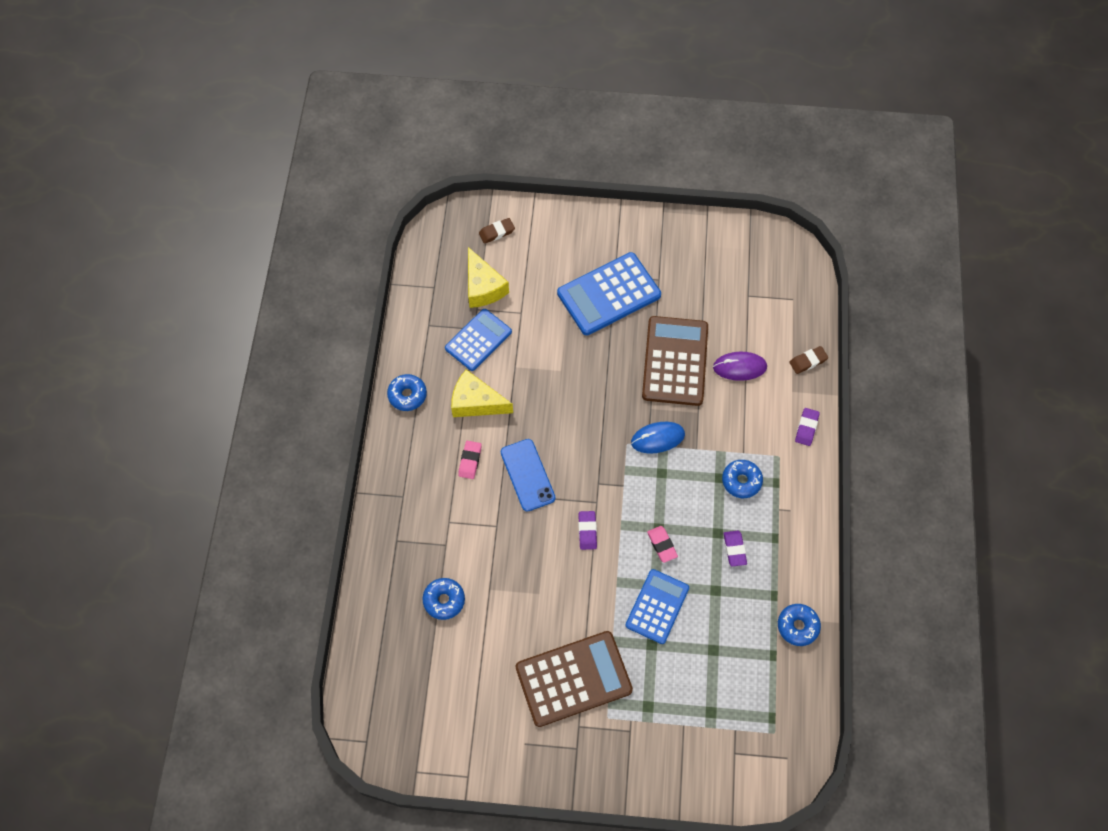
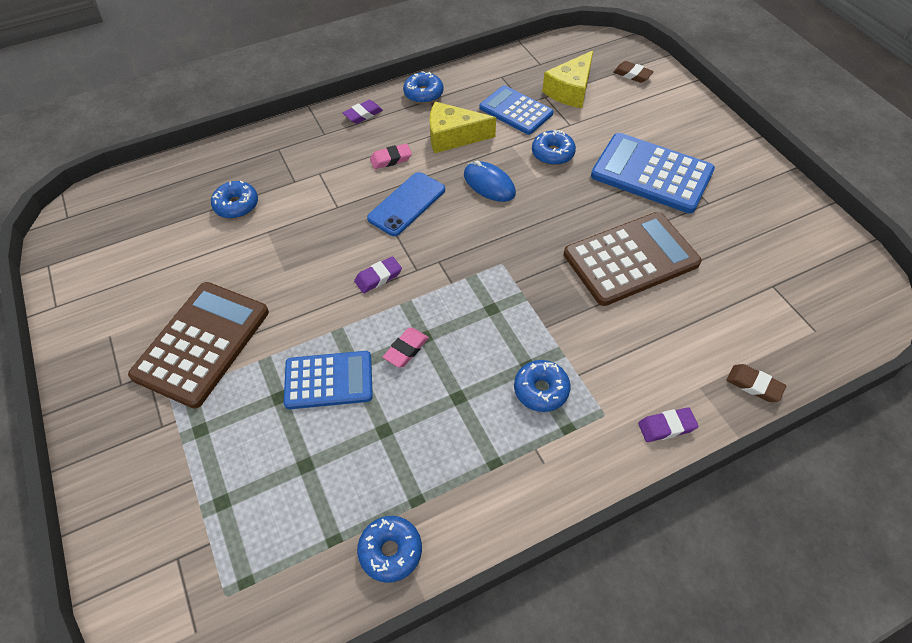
camera: 60 degrees right, 10 degrees down
blue calculator [445,309,512,371] -> blue calculator turned 150 degrees counterclockwise [479,85,553,135]
yellow cheese [451,369,513,417] -> yellow cheese turned 75 degrees counterclockwise [430,102,496,153]
brown calculator [516,631,633,727] -> brown calculator turned 105 degrees counterclockwise [128,282,269,409]
blue mouse [631,422,685,453] -> blue mouse moved to [464,161,516,202]
purple mouse [713,352,767,381] -> none
purple eraser [724,531,747,567] -> purple eraser moved to [343,100,383,124]
none -> blue donut [532,130,576,165]

